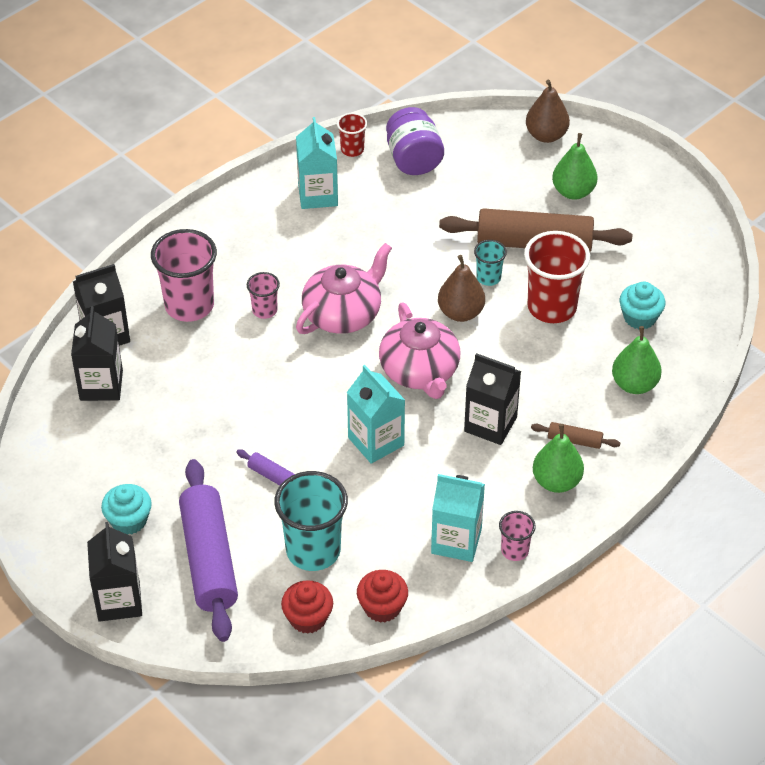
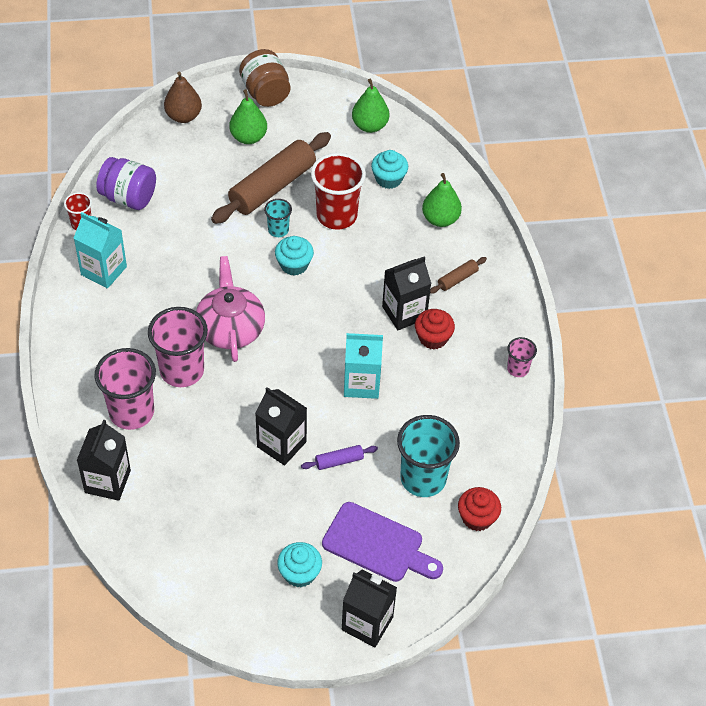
camera: 55 degrees left, 5 degrees up
black carton [71,306,123,401] -> black carton moved to [255,387,307,465]
purple rolling pin [179,459,238,642] -> purple cutting board [322,502,443,582]
pink cup [247,272,280,319] -> pink cup [148,307,208,387], size x1.97
red cupcake [357,570,408,623] -> red cupcake moved to [415,309,455,349]
pink teapot [379,302,460,399] -> none
turquoise carton [431,474,485,562] -> none
brown pear [438,255,485,322] -> turquoise cupcake [275,236,314,276]
green pear [533,424,584,493] -> green pear moved to [352,78,389,133]
none -> brown jar [239,49,290,107]

